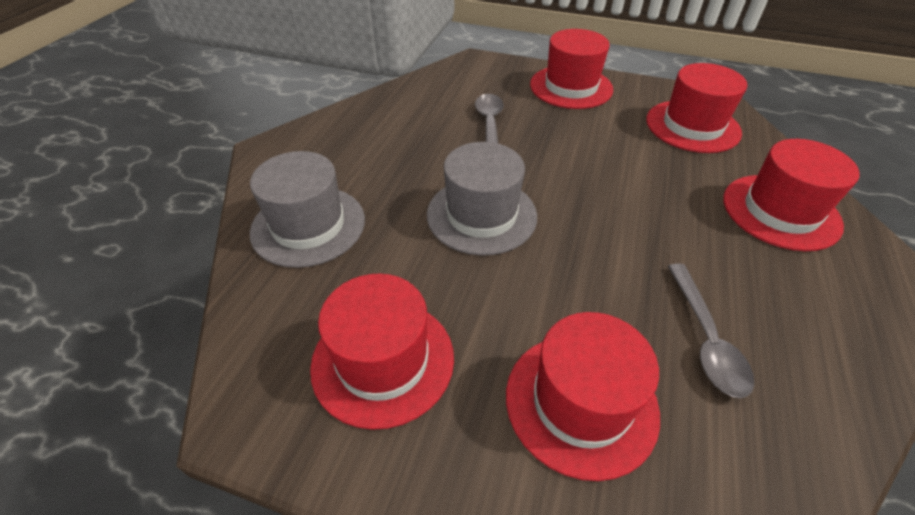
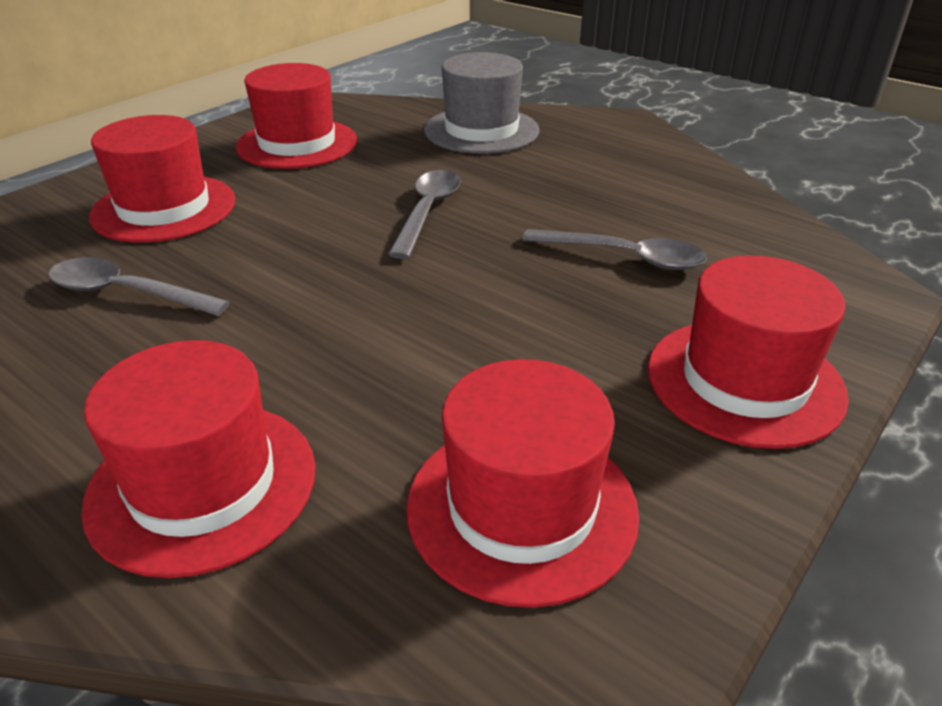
camera: 110 degrees right, 10 degrees down
grey hat [427,142,537,256] -> grey spoon [388,170,461,259]

